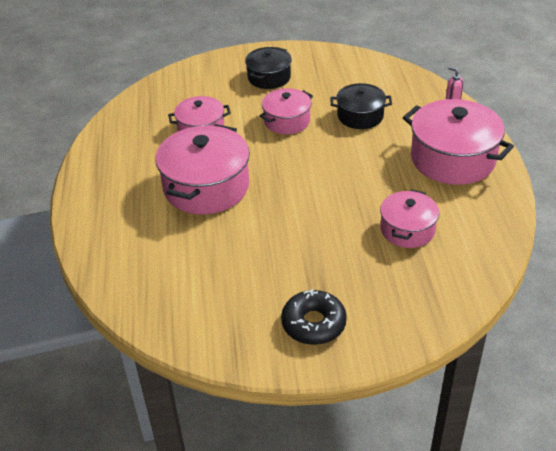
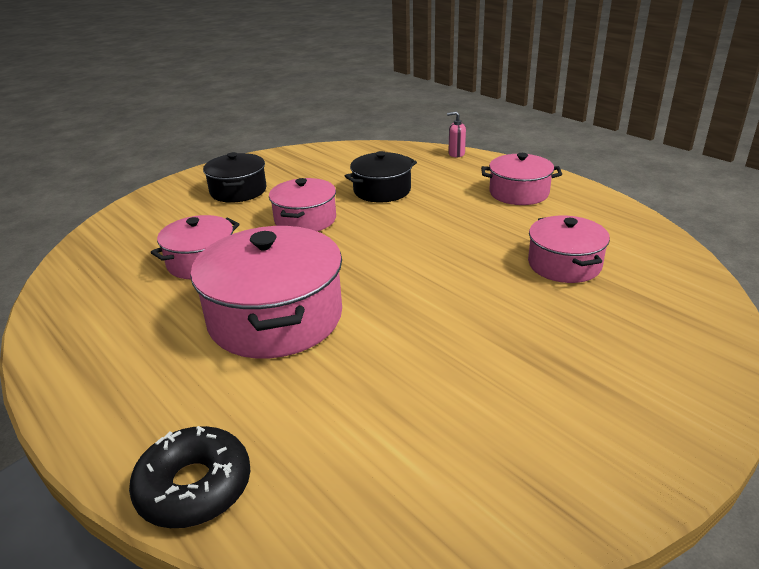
camera: 35 degrees left, 10 degrees down
black donut [281,289,347,345] -> black donut moved to [129,426,250,528]
pink pot [403,99,514,185] -> pink pot [481,153,562,205], size x0.59

